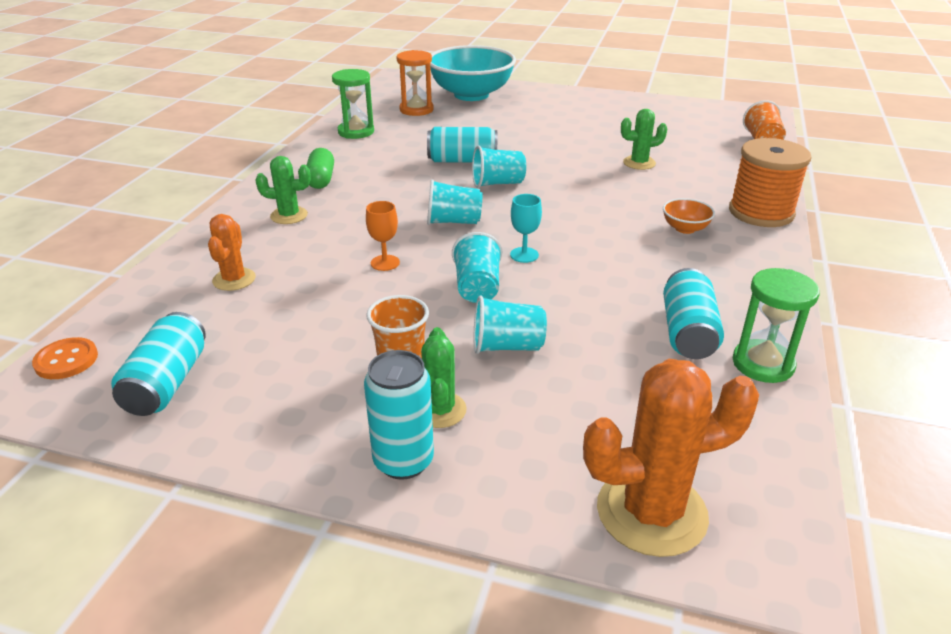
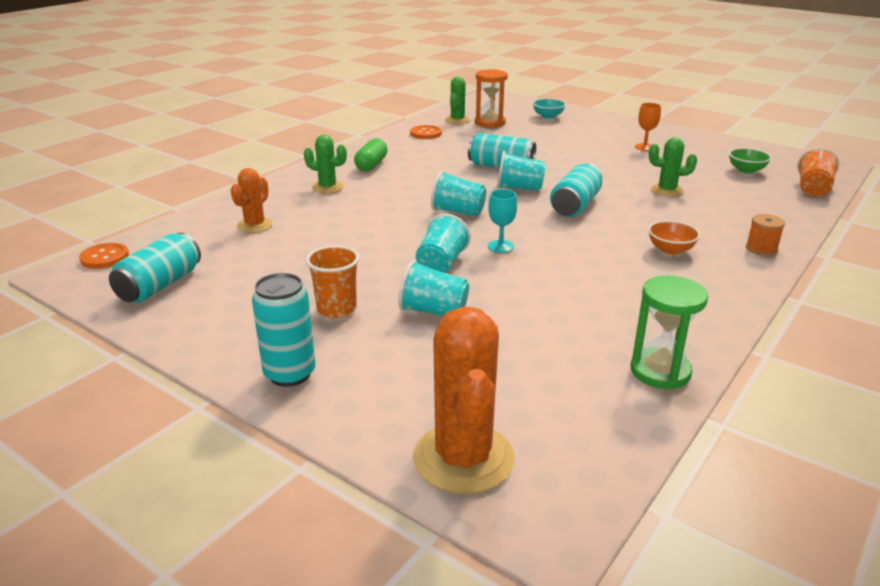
camera: 20 degrees right, 5 degrees down
green hourglass [332,69,374,139] -> orange button [410,125,442,139]
orange goblet [366,201,400,271] -> orange goblet moved to [635,103,661,151]
green cactus [421,327,467,428] -> green cactus moved to [445,77,470,124]
turquoise bowl [430,45,516,101] -> turquoise bowl [532,98,566,119], size x0.41
orange cactus [583,359,759,557] -> orange cactus turned 75 degrees clockwise [413,306,515,494]
turquoise can [663,268,724,359] -> turquoise can moved to [550,164,602,217]
orange spool [729,138,812,227] -> orange spool [746,214,785,256], size x0.47
none -> green bowl [729,148,772,174]

